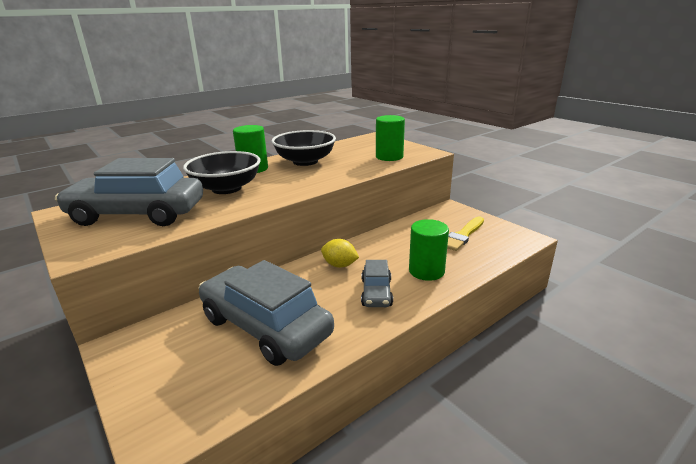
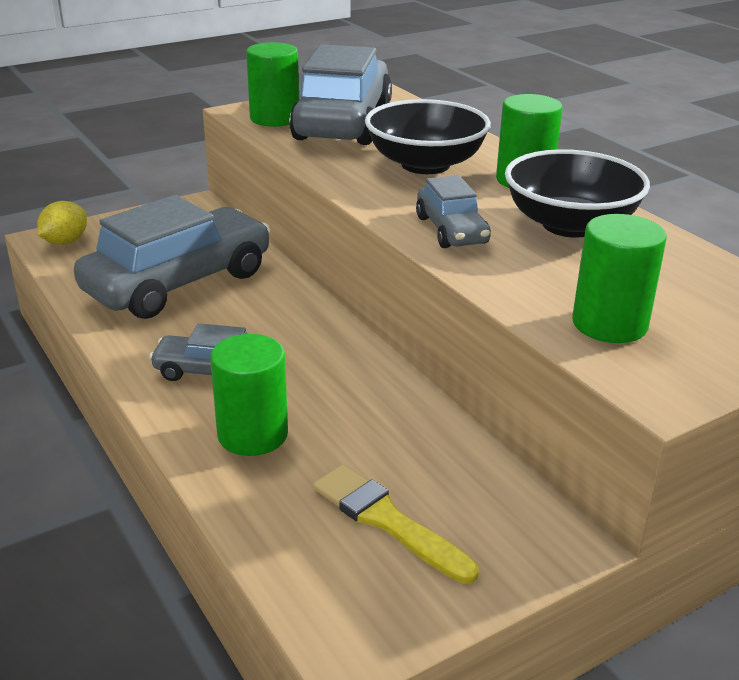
camera: 95 degrees right, 5 degrees up
yellow lemon [321,239,359,268] -> yellow lemon moved to [37,201,87,245]
none -> green cylinder [246,42,299,127]
none -> grey car [416,175,491,248]

